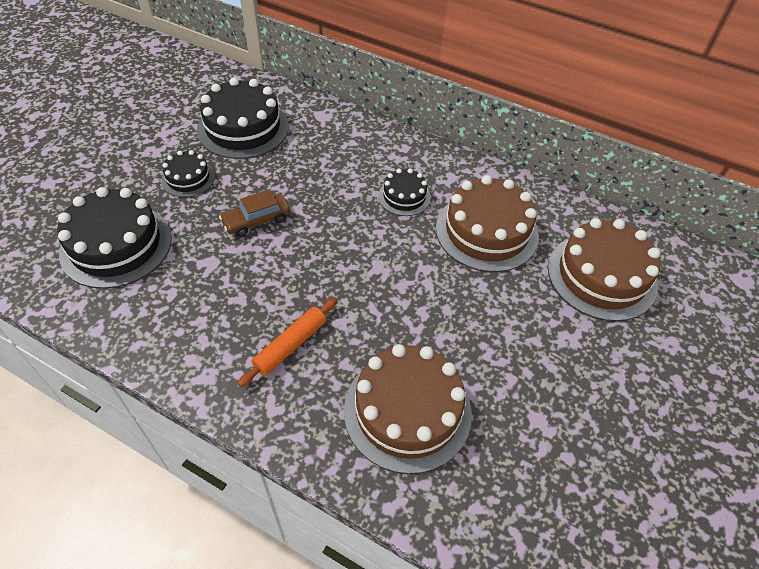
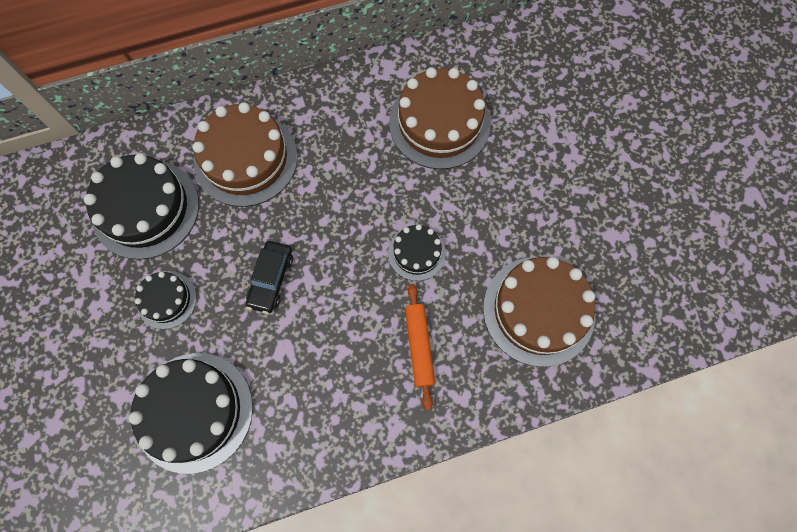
camera: 45 degrees left, 20 degrees up
brown car [219,189,290,237] -> black car [246,241,293,314]
black cake [378,169,431,216] -> black cake moved to [388,224,446,281]
brown cake [548,218,660,321] -> brown cake moved to [193,102,298,207]

